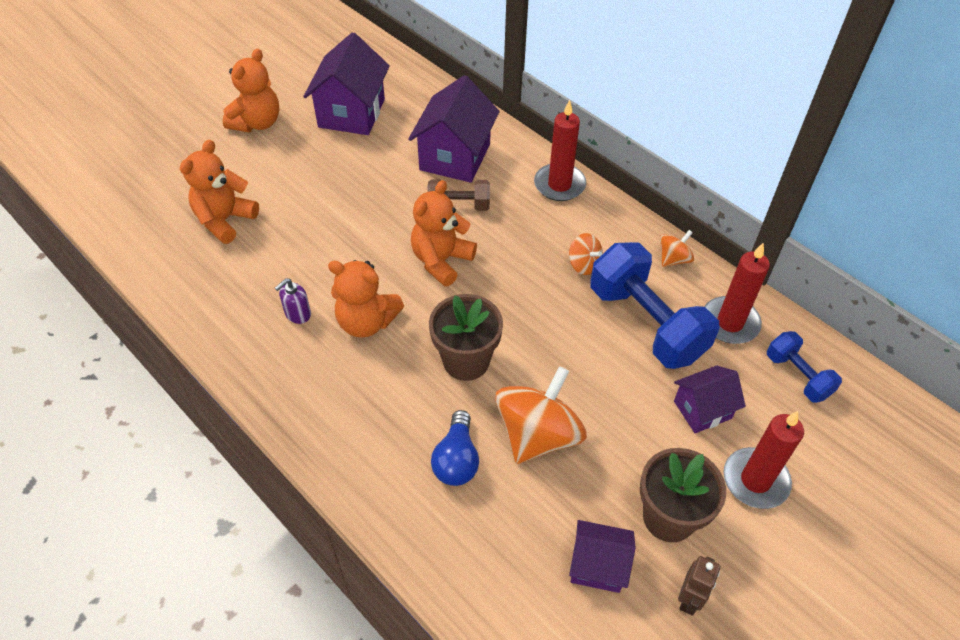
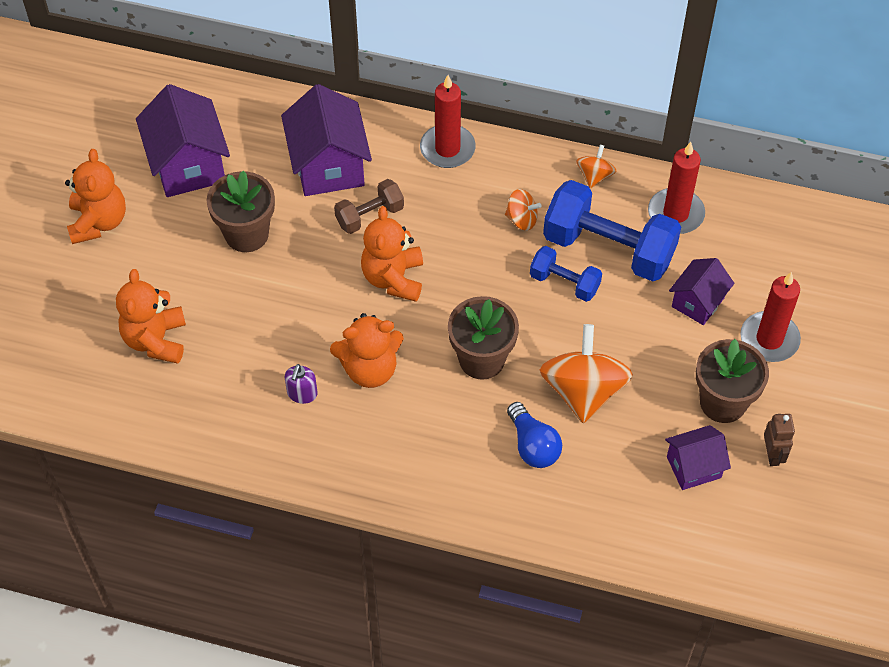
camera: 30 degrees left, 5 degrees up
blue dumbbell [767,331,842,403] -> blue dumbbell moved to [530,246,602,302]
none -> brown flower pot [207,170,275,252]

